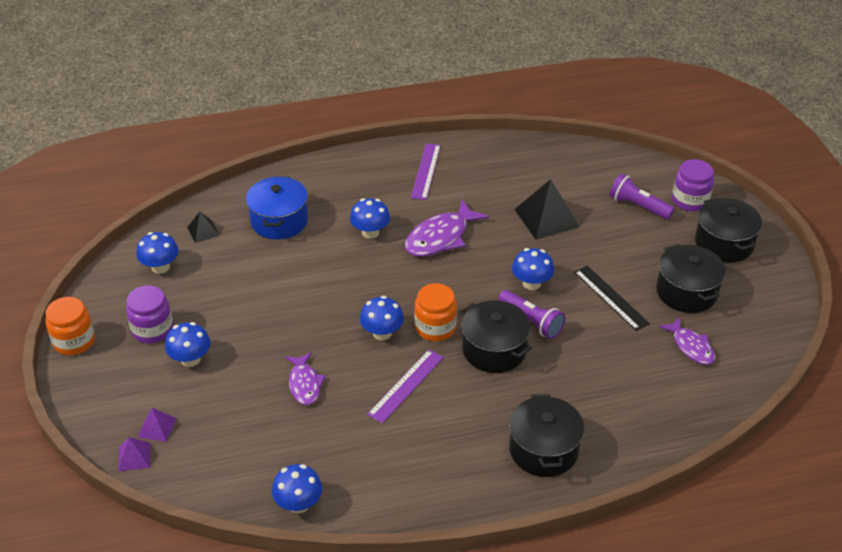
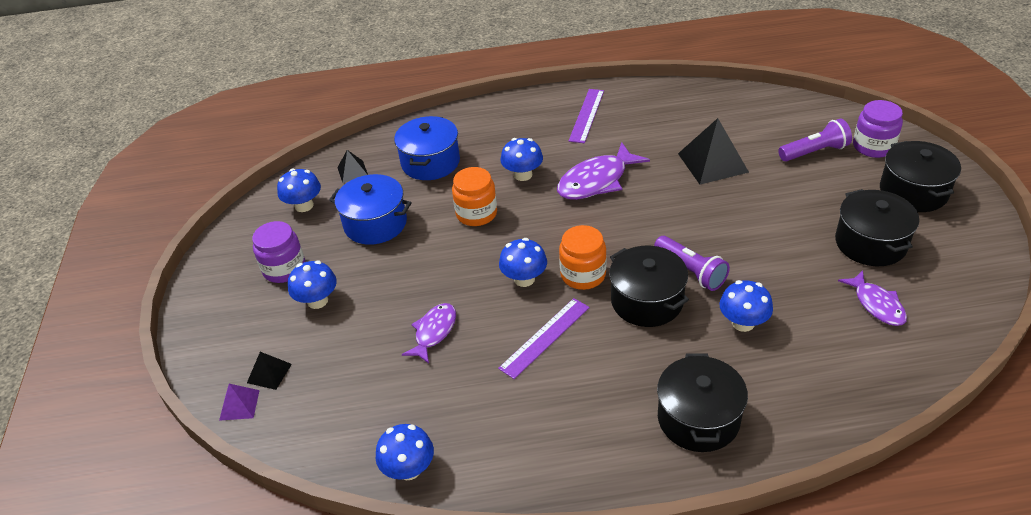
camera: 10 degrees right, 0 degrees up
orange jar [46,297,95,355] -> orange jar moved to [452,167,497,226]
purple pyramid [137,408,177,442] -> black pyramid [247,352,292,390]
purple fish [285,352,326,405] -> purple fish turned 150 degrees counterclockwise [402,303,456,364]
blue mushroom [512,248,554,290] -> blue mushroom moved to [719,280,773,332]
black ruler [574,266,650,331] -> none
purple flashlight [609,174,675,220] -> purple flashlight turned 120 degrees clockwise [778,119,852,162]
none -> blue pot [329,174,412,245]

